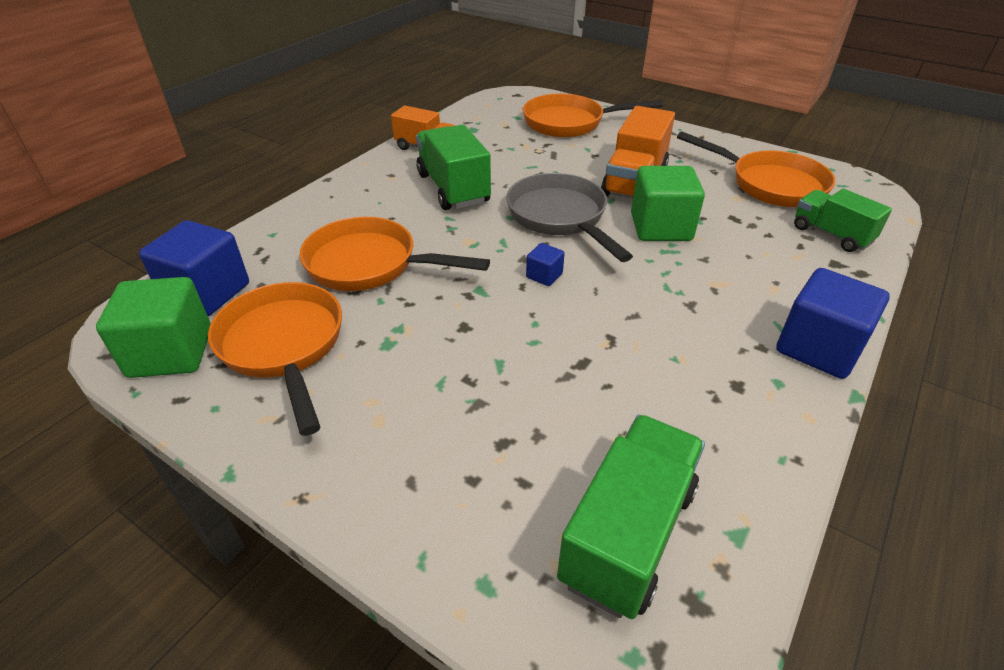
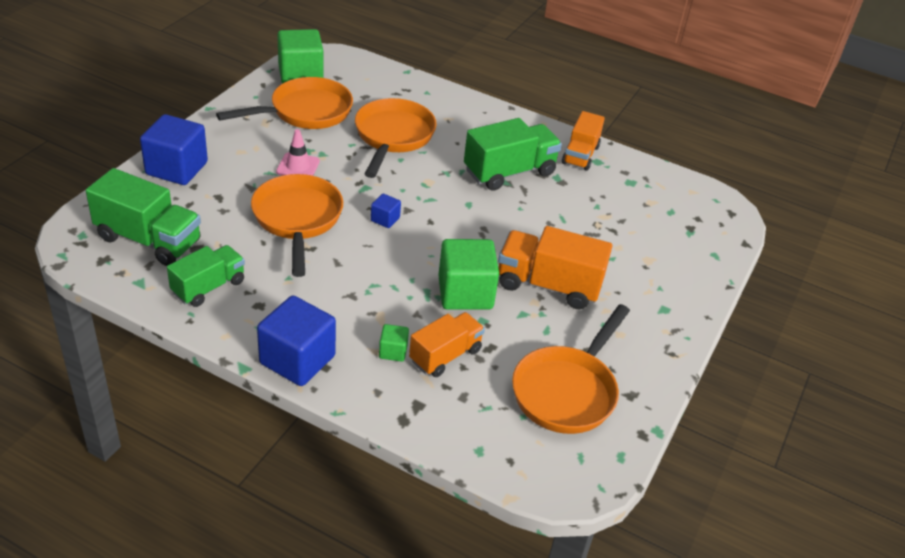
camera: 80 degrees right, 0 degrees up
blue cube [139,220,249,316] -> blue cube moved to [140,114,208,185]
grey pan [506,173,633,262] -> none
orange pan [523,94,663,137] -> orange pan moved to [251,174,343,277]
green truck [794,189,892,252] -> green truck moved to [167,245,245,307]
none -> pink traffic cone [276,129,320,176]
none -> green cube [379,324,409,362]
none -> orange truck [409,312,485,377]

